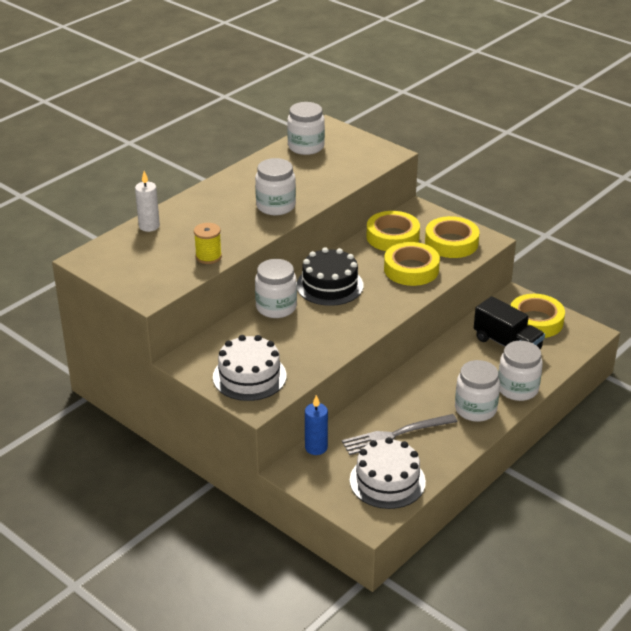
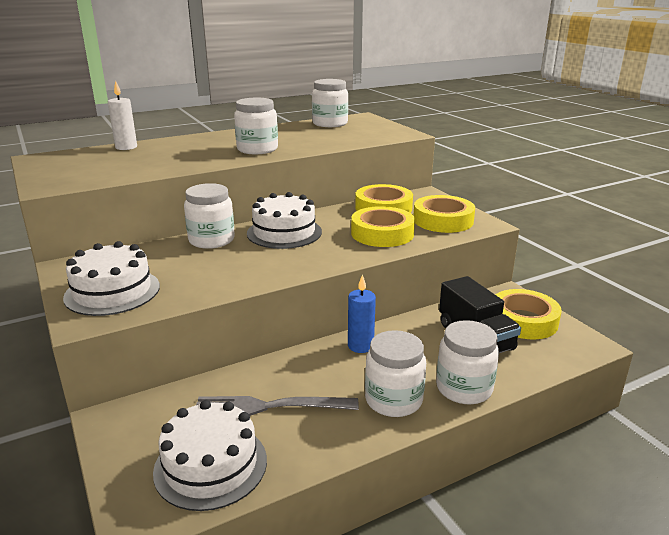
camera: 20 degrees right, 10 degrees down
yellow spool [194,223,222,264] -> none
black cake [297,247,363,306] -> white cake [247,192,322,249]
blue candle [305,395,328,455] -> blue candle moved to [348,274,376,353]

